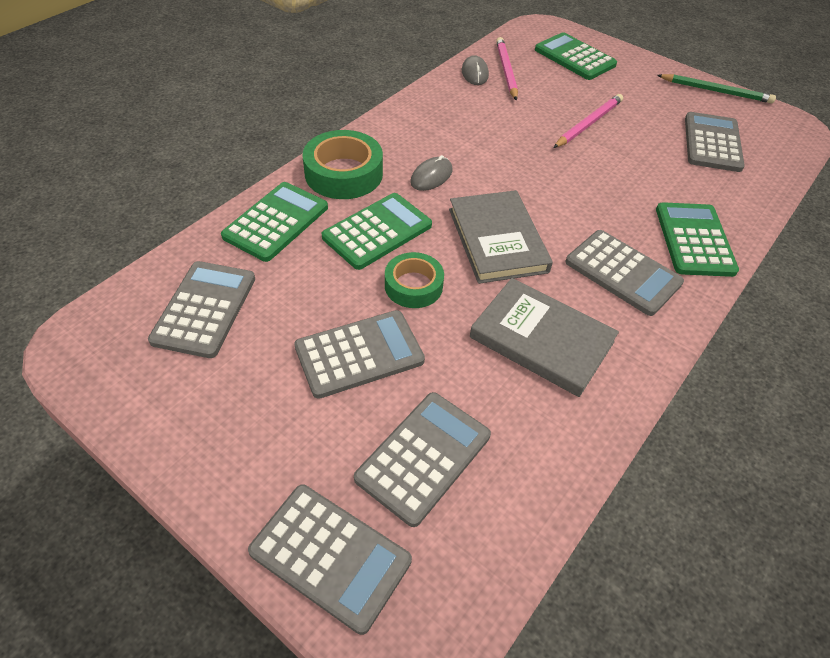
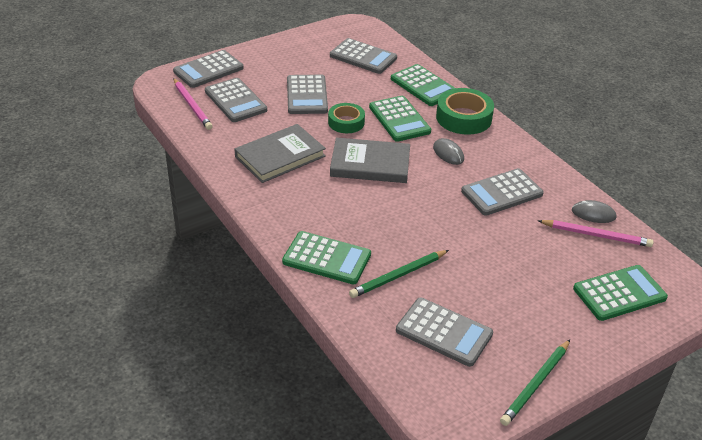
camera: 110 degrees right, 10 degrees down
pink pencil [553,94,623,148] -> pink pencil moved to [173,78,213,130]
grey calculator [565,230,684,316] -> grey calculator moved to [461,168,544,216]
none -> green pencil [349,250,449,298]

